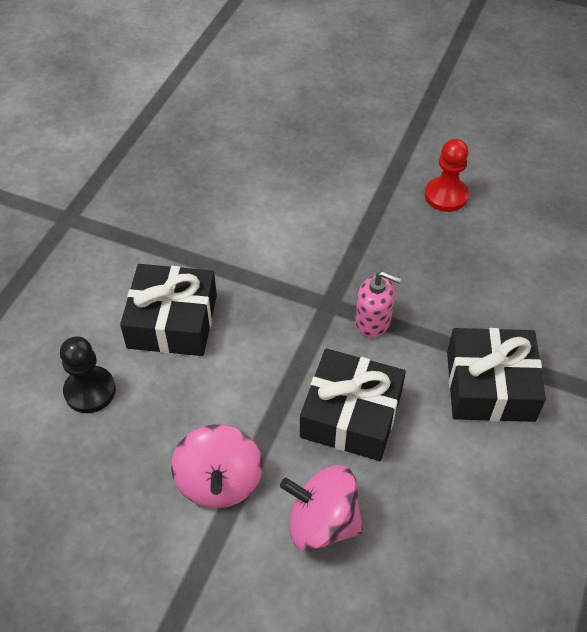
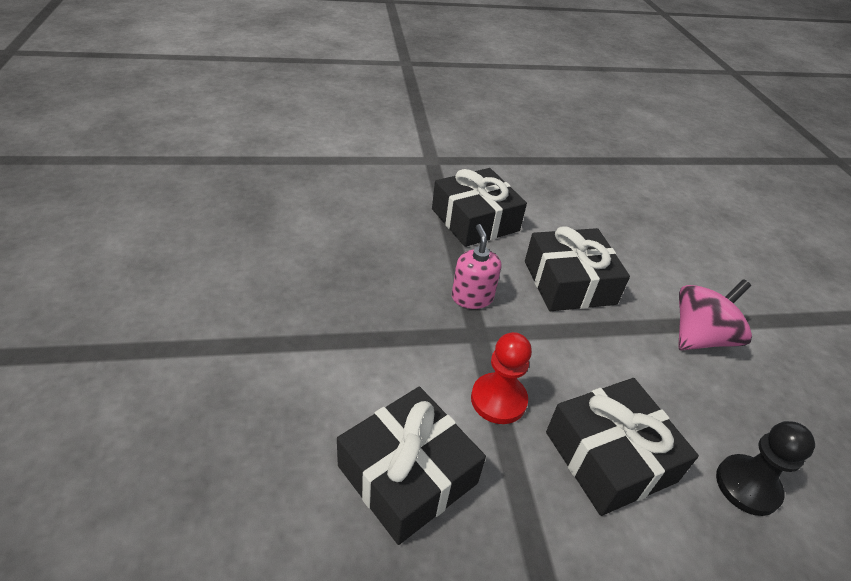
camera: 125 degrees left, 10 degrees down
pink spinning top [280,465,363,551] -> none
red pawn [425,139,469,212] -> red pawn moved to [471,332,532,424]
none -> black gift [337,387,486,545]

